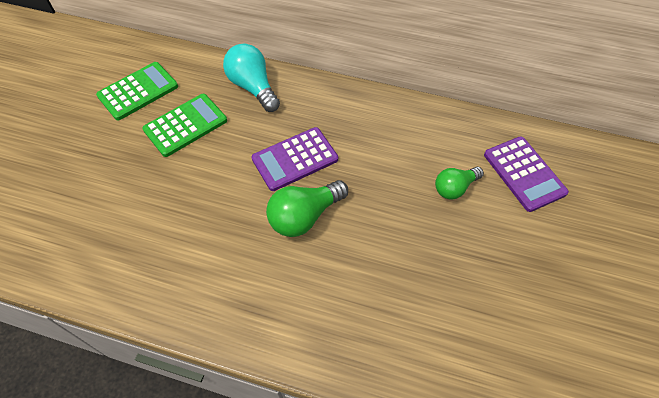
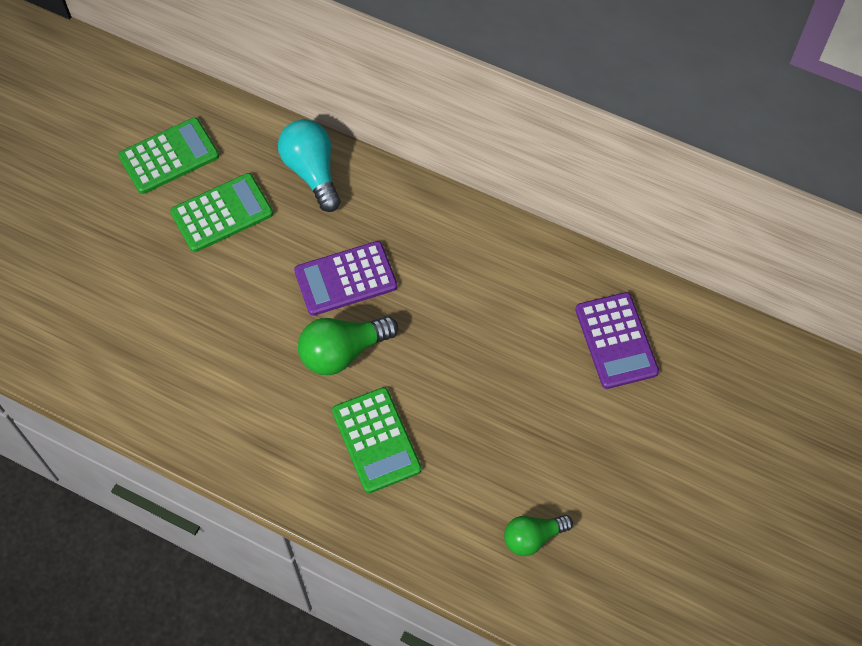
camera: 10 degrees right, 5 degrees up
green light bulb [435,167,484,199] -> green light bulb moved to [504,515,573,556]
none -> green calculator [332,387,422,493]

